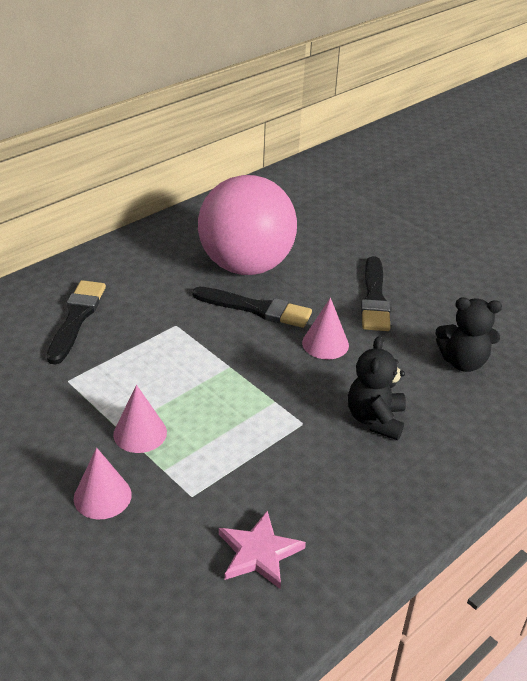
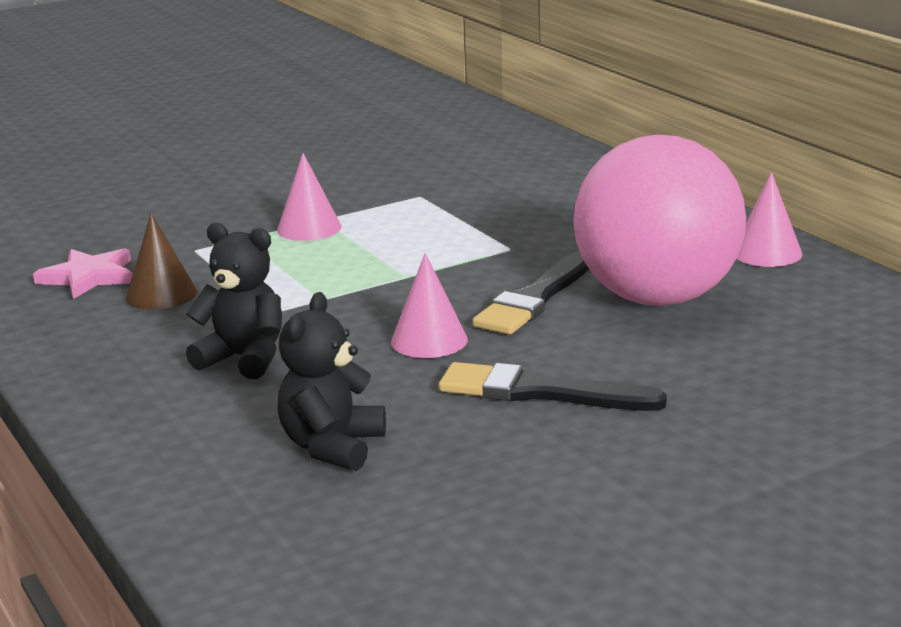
camera: 105 degrees right, 15 degrees down
black brush [47,280,106,365] -> none
pink cone [74,447,132,519] -> pink cone moved to [737,172,803,267]
none -> brown cone [126,213,197,310]

